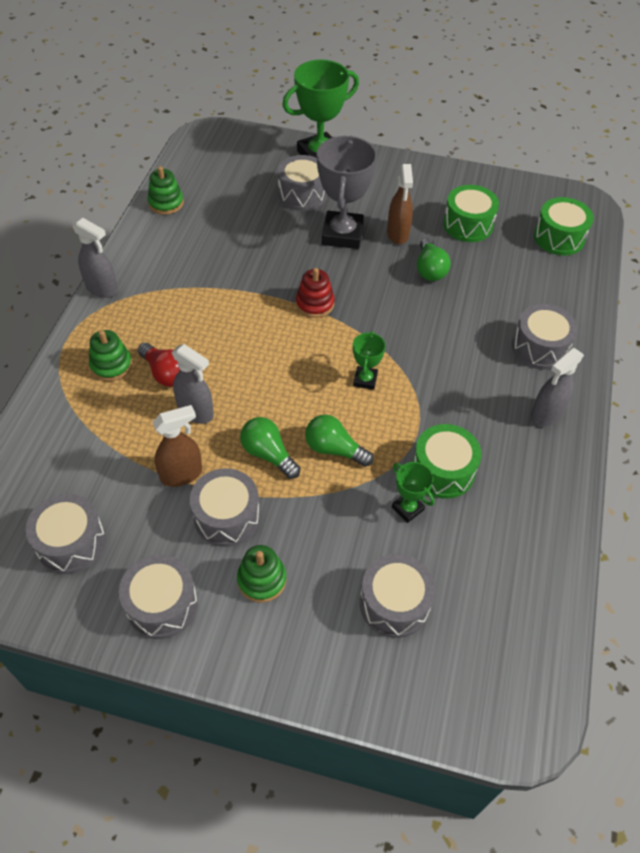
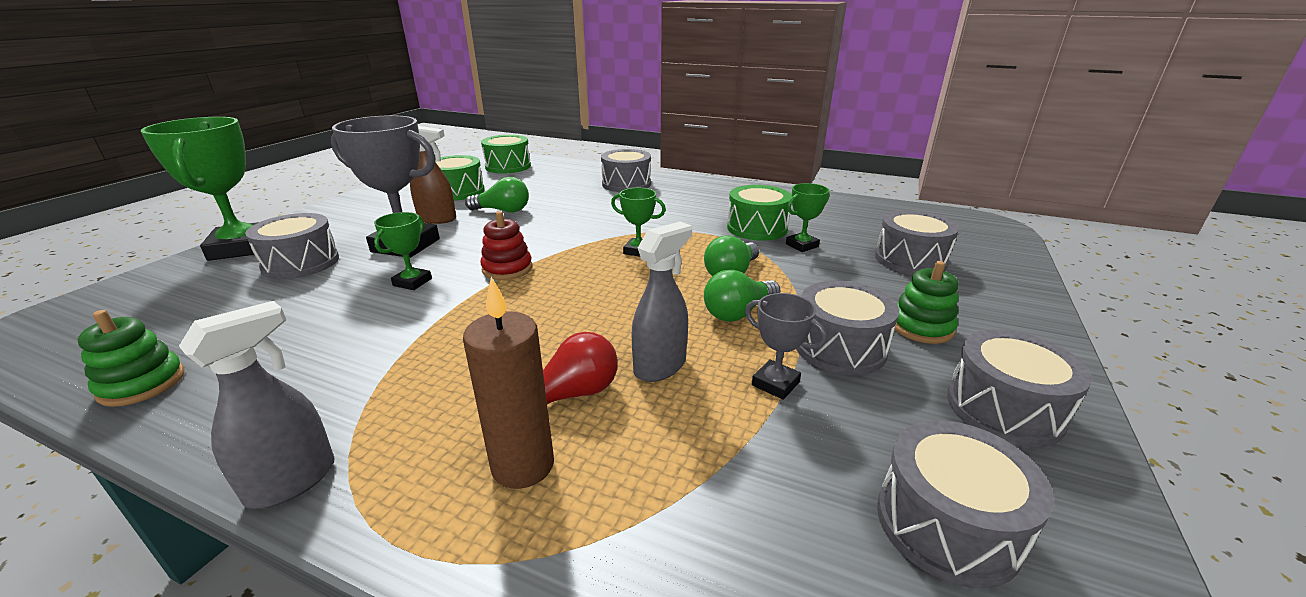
camera: 80 degrees left, 25 degrees down
green stacking toy [89,330,132,381] -> brown candle [463,277,554,489]
brown spray bottle [152,405,202,487] -> grey trophy [745,293,827,400]
grey spray bottle [531,348,584,426] -> none
none -> green trophy [374,212,432,290]

